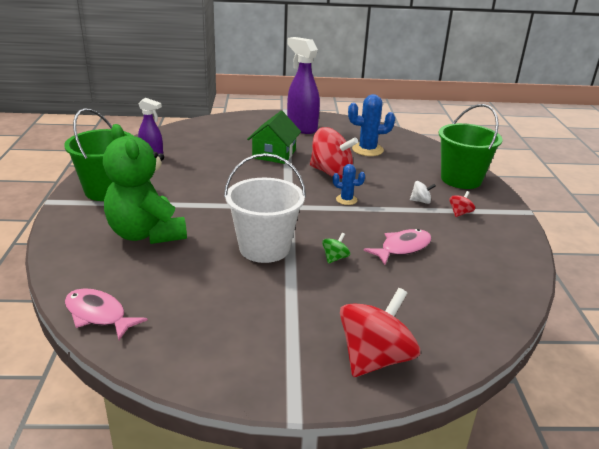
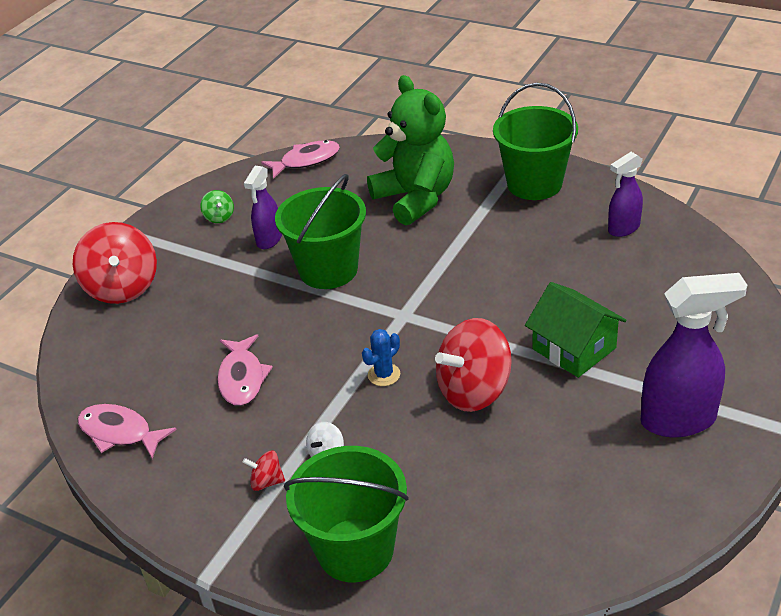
camera: 125 degrees right, 10 degrees up
green teddy bear [103,124,187,244] -> green teddy bear turned 60 degrees clockwise [367,75,454,225]
white bucket [224,153,306,263] -> green bucket [275,174,366,289]
green spinning top [322,233,350,264] -> green spinning top moved to [200,190,234,223]
blue cactus [348,94,395,156] -> none
red spinning top [449,191,475,217] -> red spinning top turned 120 degrees clockwise [243,450,285,491]
none -> pink fish [78,404,177,459]
none -> purple spray bottle [244,166,282,249]

